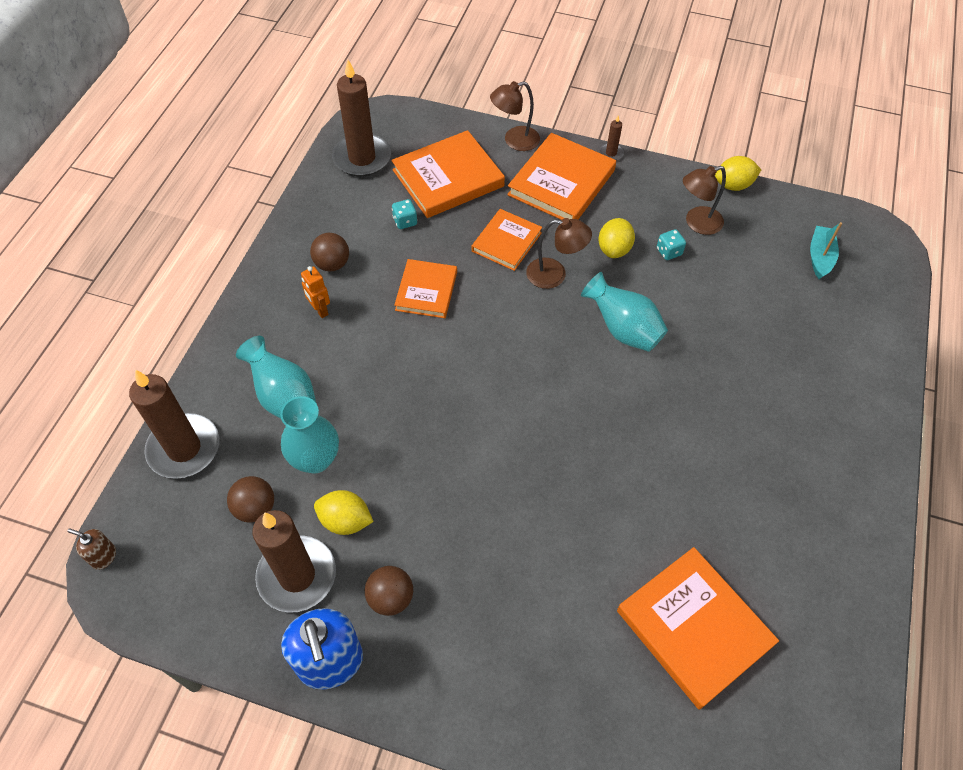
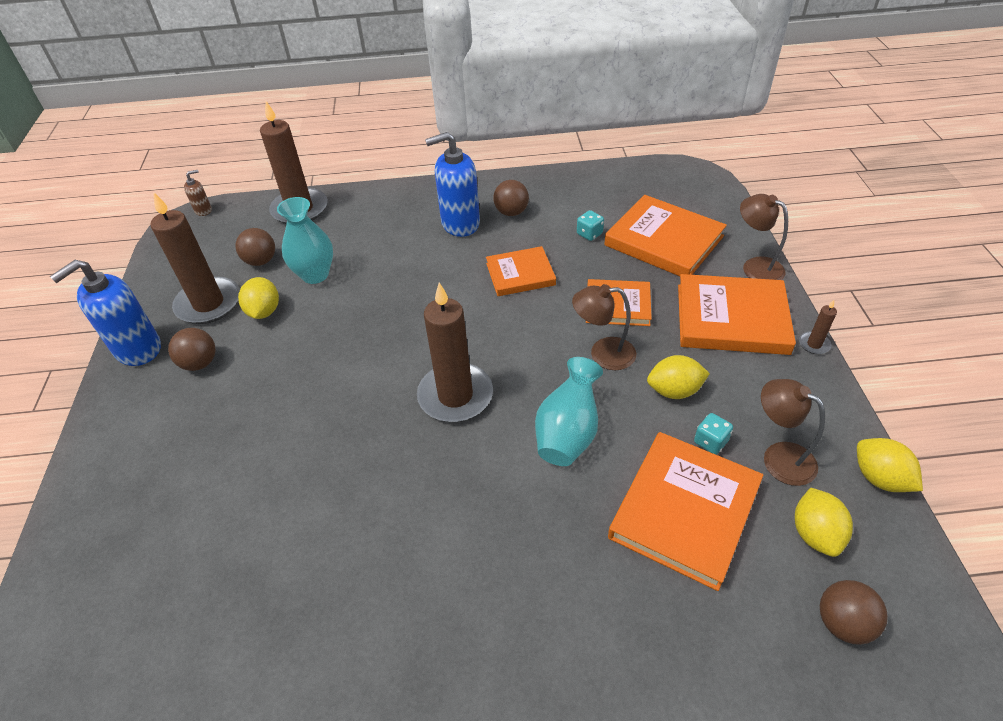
camera: 70 degrees right, 10 degrees down
brown soap dispenser [68,529,116,570] -> brown soap dispenser turned 60 degrees clockwise [184,170,212,216]
turquoise vase [236,336,317,418] -> none
orange robot [301,266,330,318] -> blue soap dispenser [425,132,480,237]
brown candle [332,60,391,177] -> brown candle moved to [417,282,493,422]
brown lamp [526,218,592,289] -> brown lamp turned 105 degrees clockwise [572,284,636,370]
orange book [617,547,779,710] -> orange book moved to [608,432,763,591]
turquoise boat [810,222,842,279] -> brown ball [820,580,888,645]
none -> yellow lemon [795,488,853,557]

